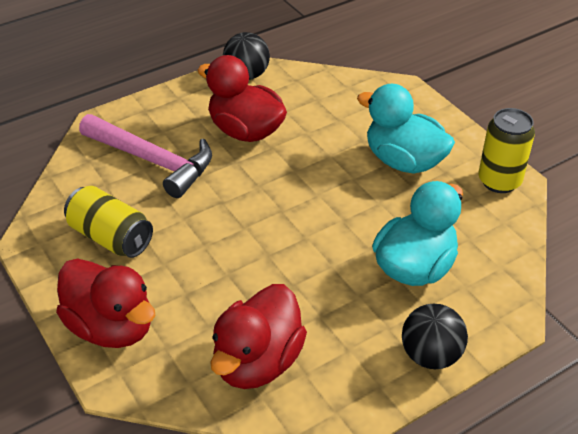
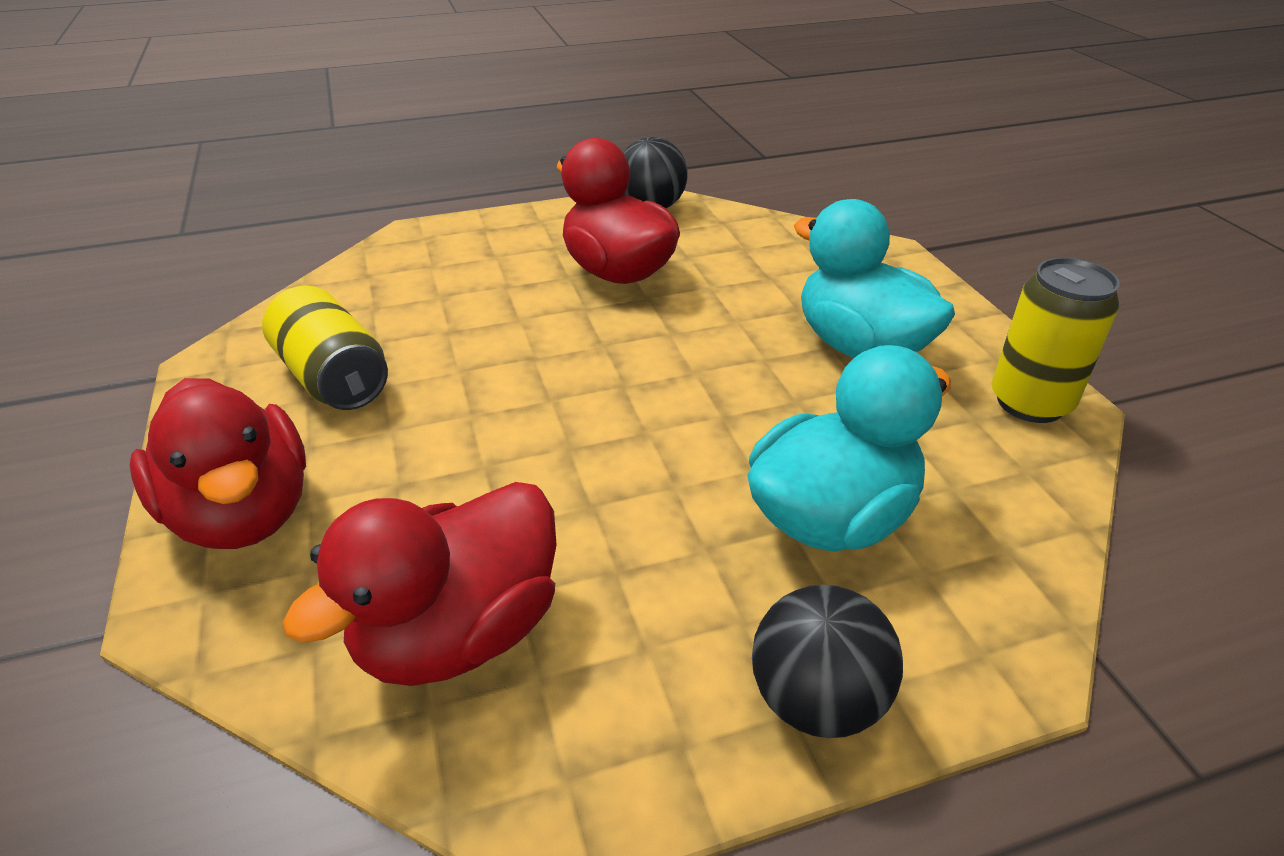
camera: 15 degrees right, 5 degrees down
pink hammer [79,114,212,198] -> none

